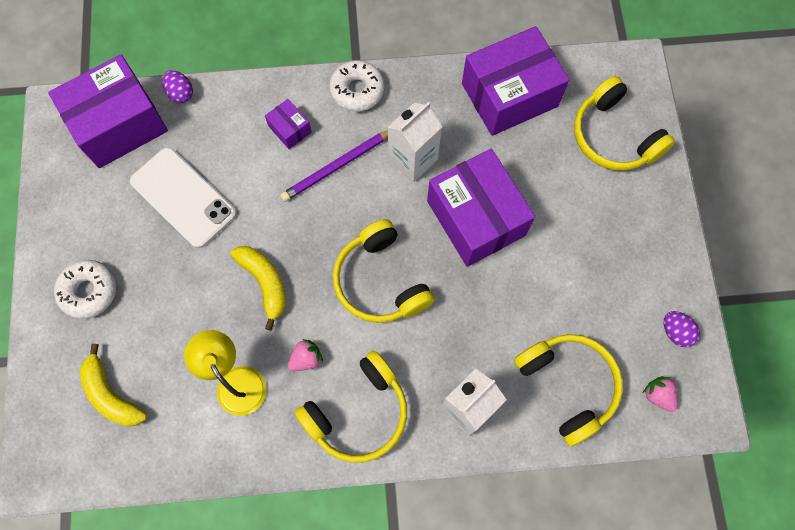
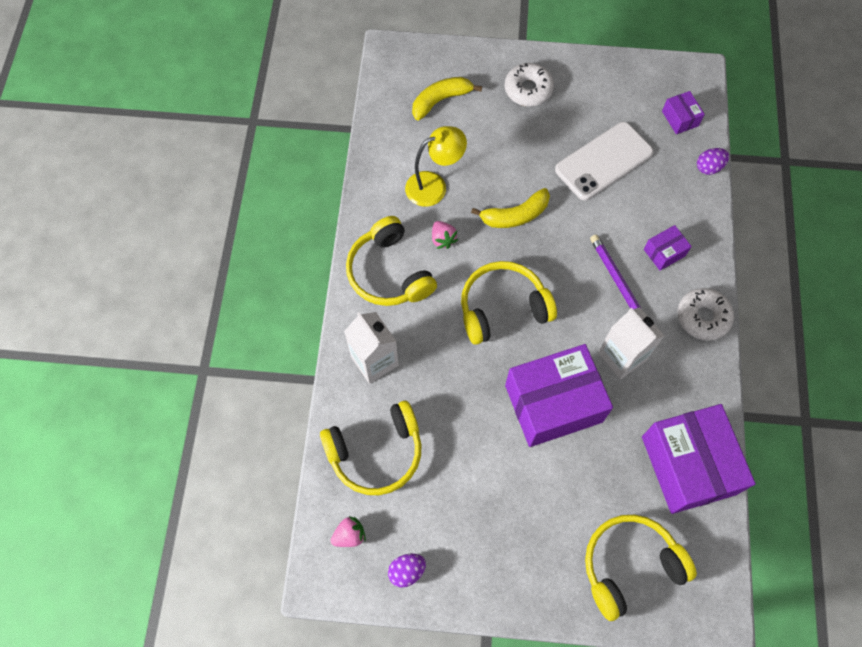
camera: 100 degrees right, 5 degrees down
purple box [48,54,168,168] -> purple box [662,91,705,134], size x0.44

